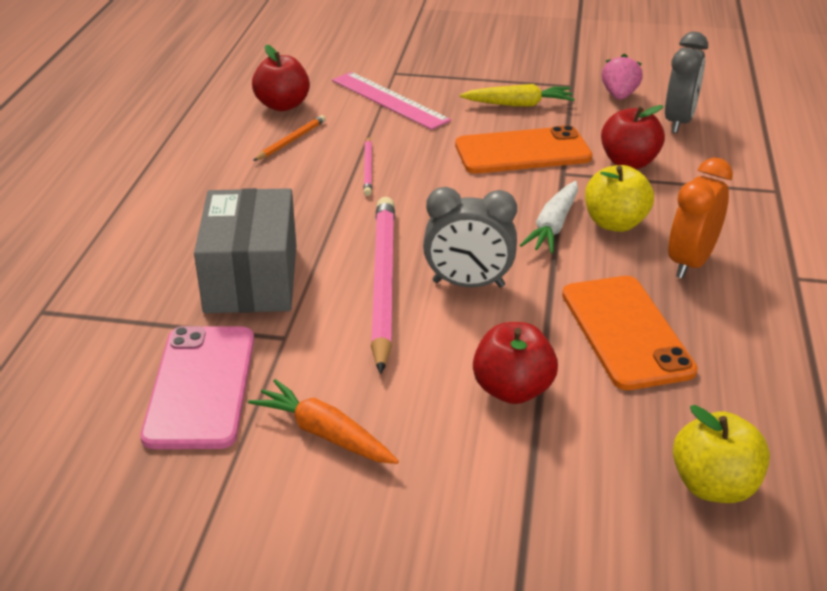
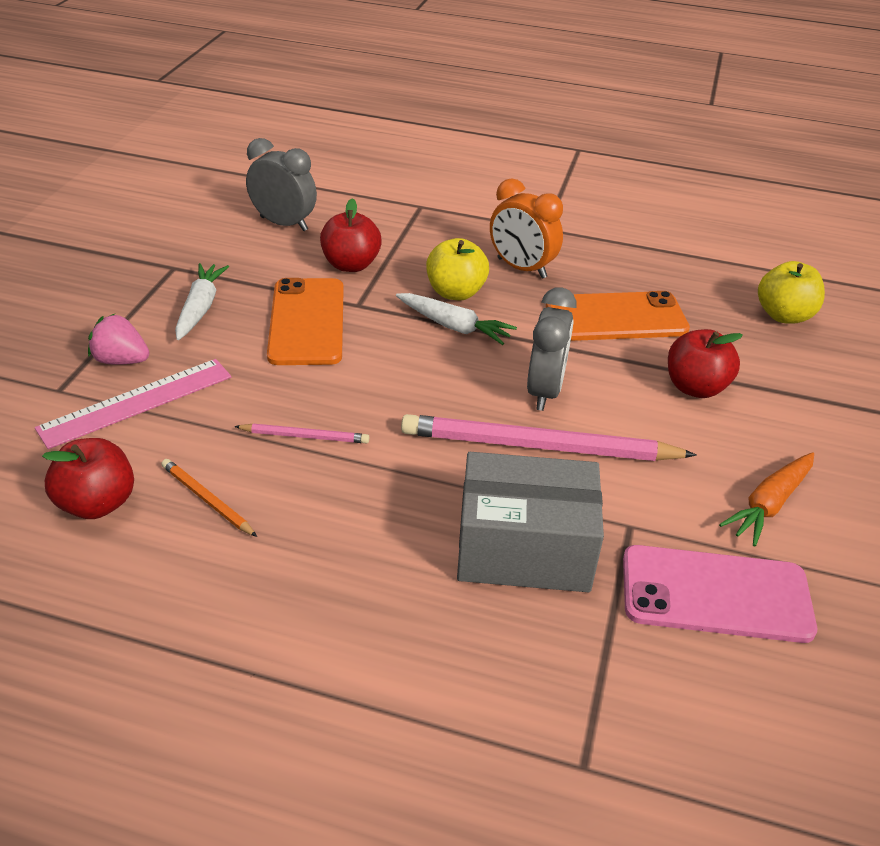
camera: 85 degrees left, 5 degrees up
yellow carrot [460,84,575,107] -> white carrot [175,263,229,340]
pink strawberry [602,54,643,100] -> pink strawberry moved to [88,314,150,365]

